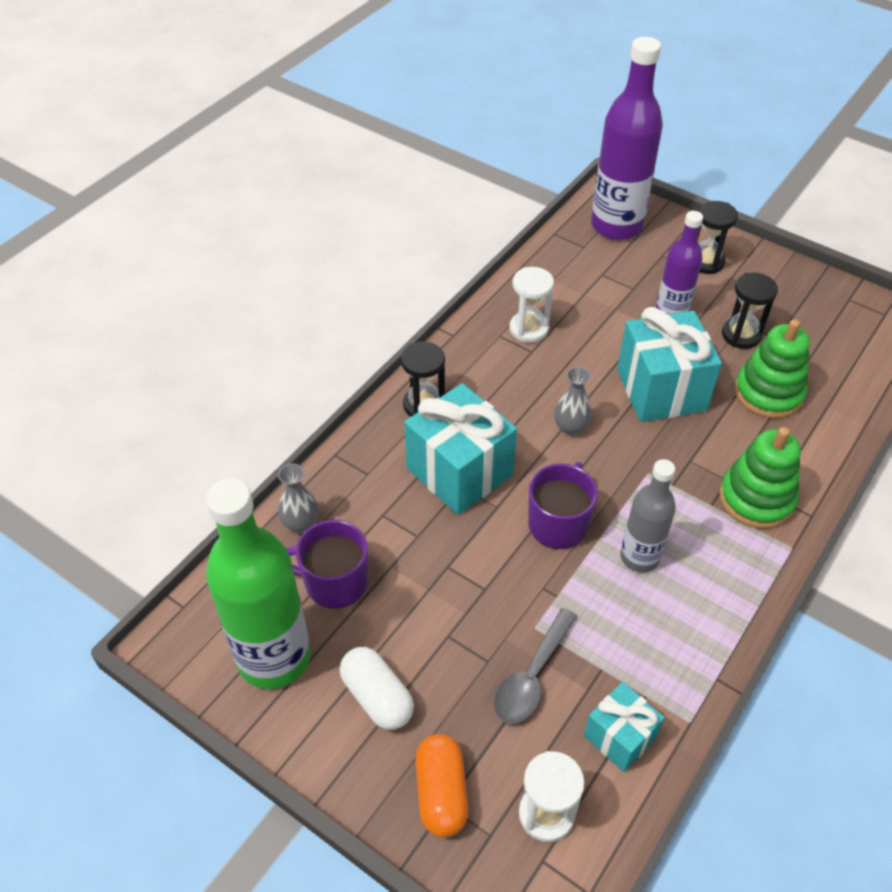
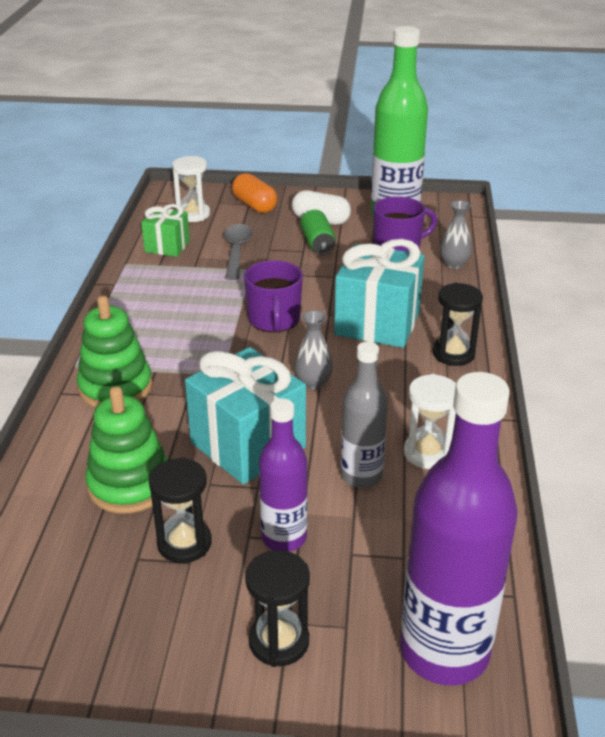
camera: 150 degrees right, 15 degrees down
turquoise gift [584,682,664,772] -> green gift [141,204,190,257]
grey bottle [620,459,676,572] -> grey bottle moved to [341,342,388,488]
none -> green can [300,210,336,255]

